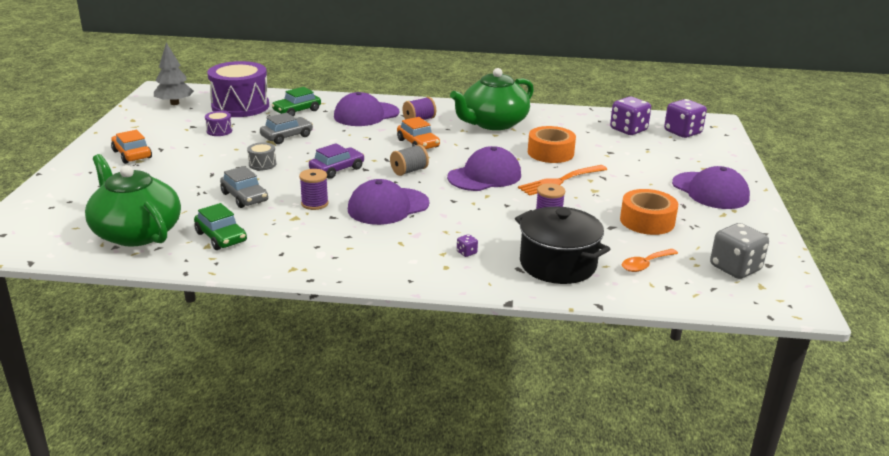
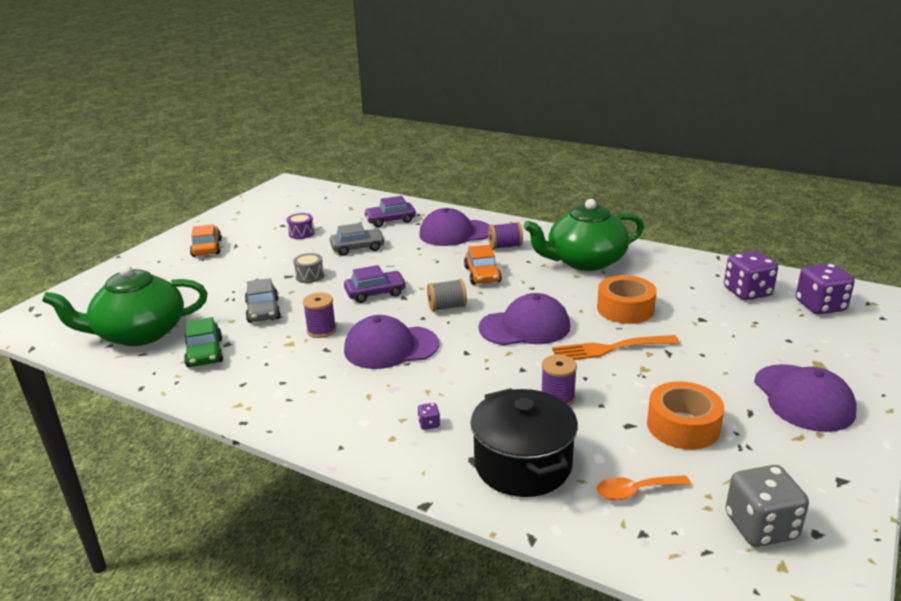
camera: 25 degrees right, 0 degrees up
green teapot [85,154,181,247] -> green teapot turned 90 degrees counterclockwise [42,265,208,346]
grey tree [154,43,194,105] -> none
purple drum [207,61,269,117] -> none
green car [272,87,321,117] -> purple car [364,196,416,227]

